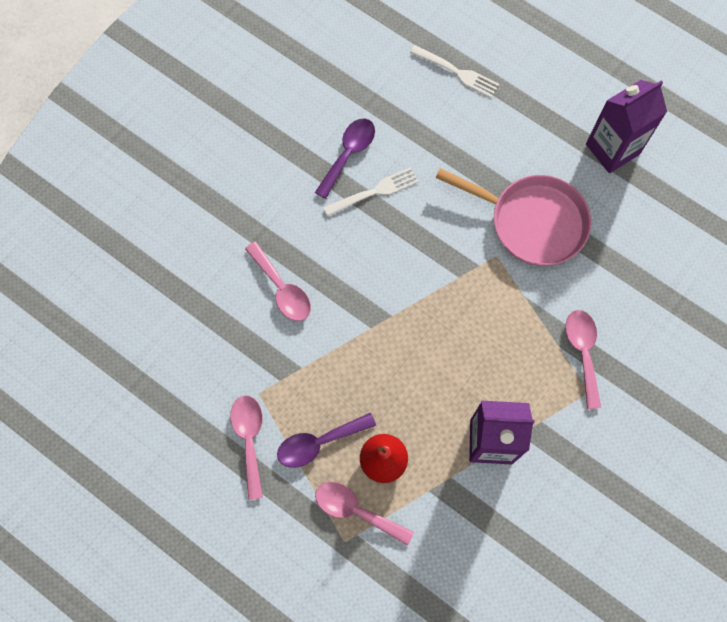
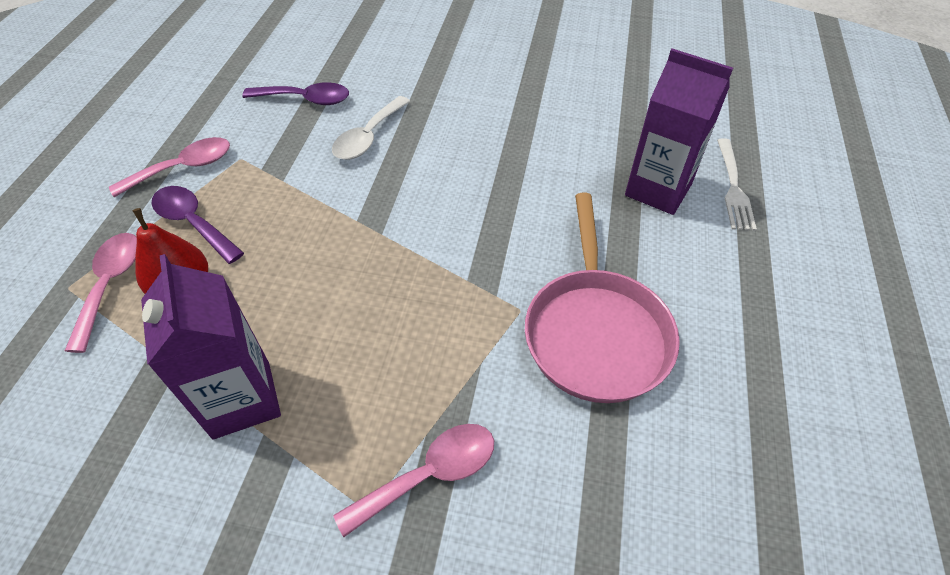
camera: 65 degrees right, 20 degrees down
pink spoon [245,242,311,321] -> white spoon [332,96,411,160]
purple spoon [315,119,375,199] -> purple spoon moved to [242,82,349,105]
white fork [323,167,419,216] -> none
purple carton [586,80,667,173] -> purple carton moved to [625,48,733,215]

